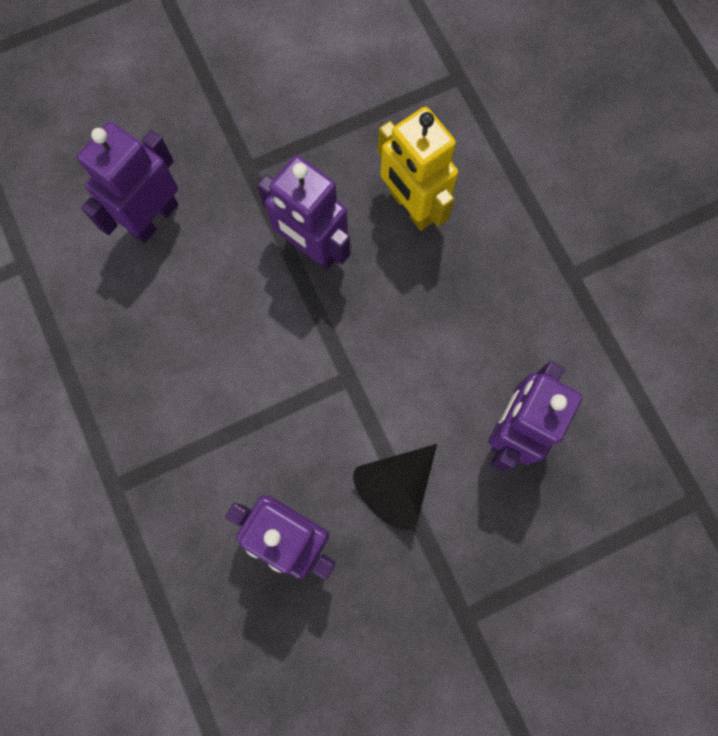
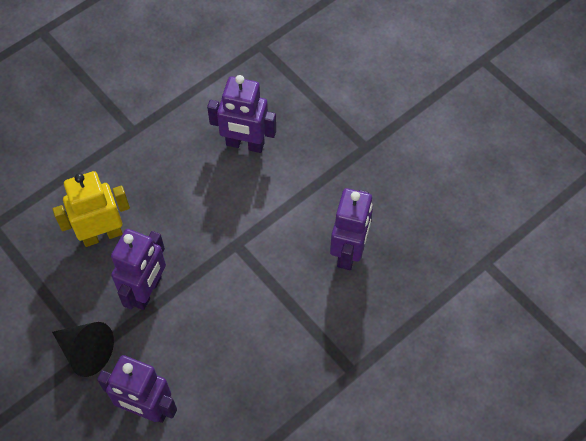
camera: 105 degrees left, 15 degrees down
black cone [353,444,437,530] -> black cone moved to [52,322,114,377]
yellow robot [378,107,458,231] -> yellow robot turned 150 degrees counterclockwise [53,171,130,247]

